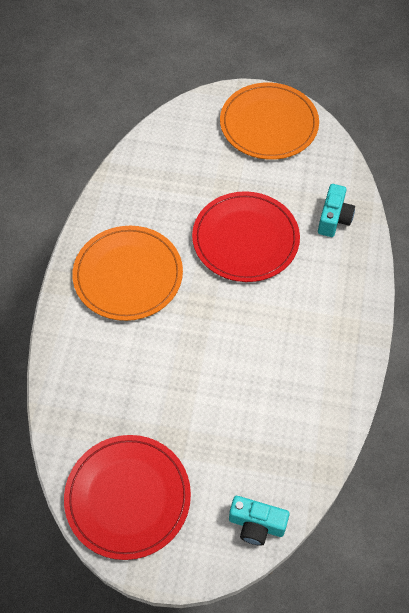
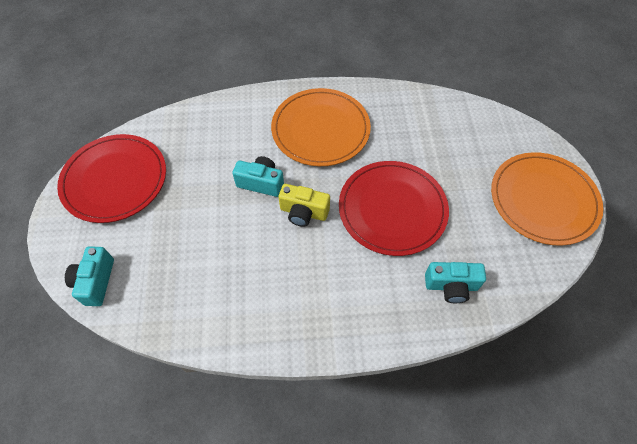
camera: 75 degrees right, 0 degrees up
none -> turquoise camera [232,156,284,197]
none -> yellow camera [279,184,330,227]

